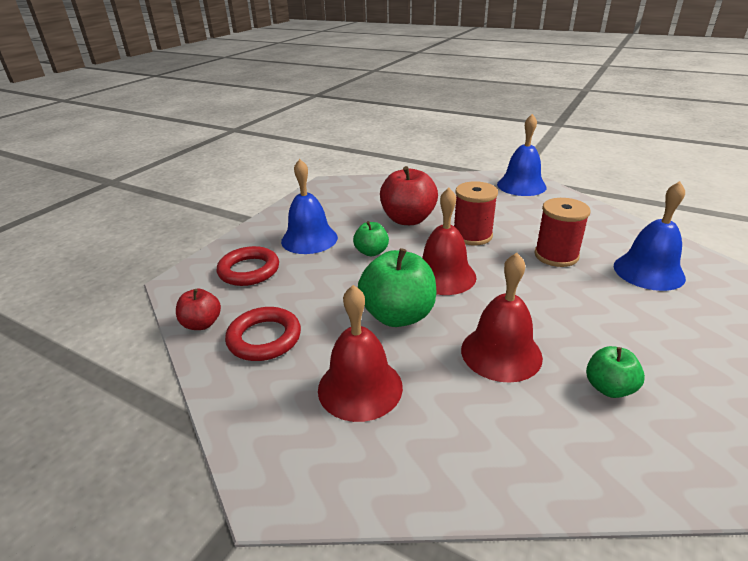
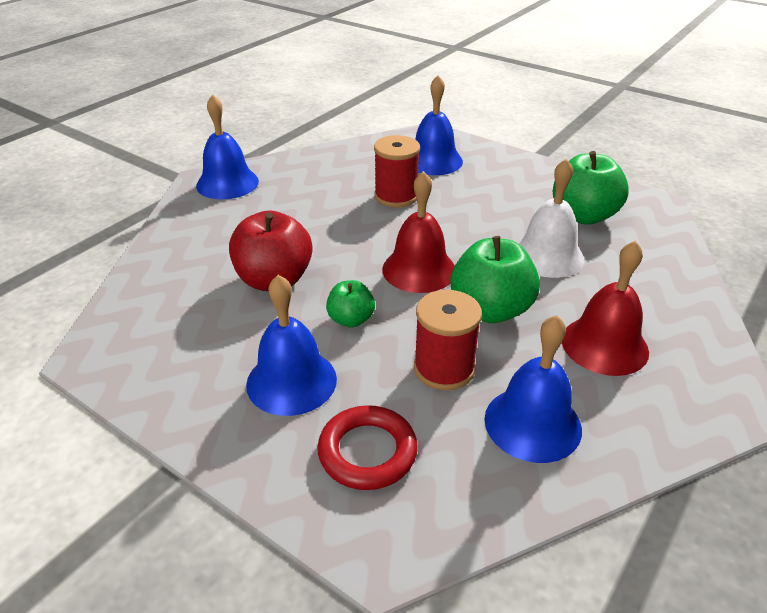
camera: 85 degrees left, 5 degrees up
red apple [176,288,221,330] -> none
red ring [225,307,301,361] -> blue bell [484,315,582,463]
red spool [454,181,498,246] -> red spool moved to [414,290,482,390]
red bell [461,253,543,383] -> white bell [517,158,584,278]
green apple [586,346,645,398] -> green apple [553,151,629,225], size x1.81

